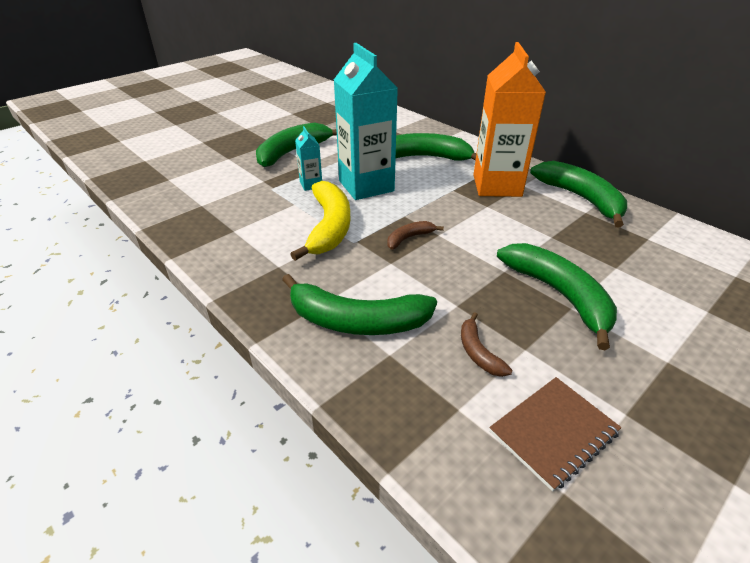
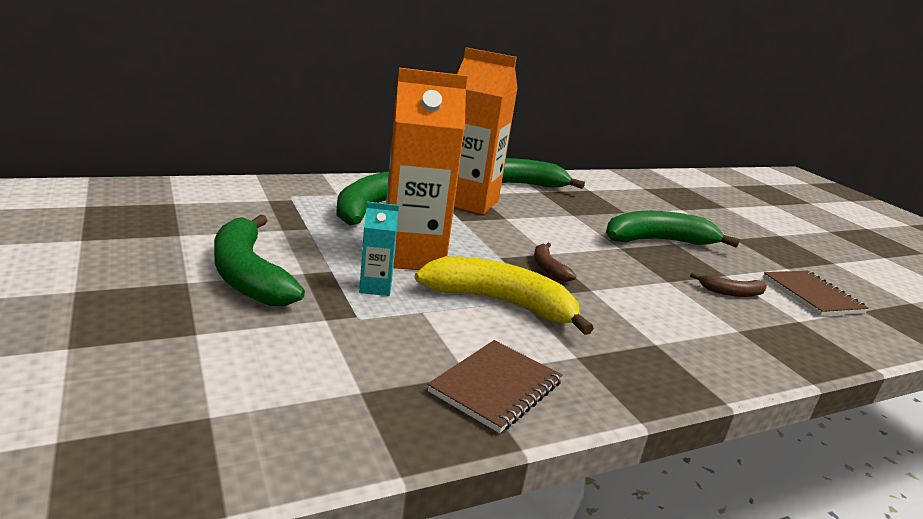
camera: 75 degrees left, 15 degrees down
green banana [282,274,437,335] -> none
turquoise carton [334,43,398,200] -> orange carton [386,68,467,270]
none -> brown notebook [427,340,563,433]

